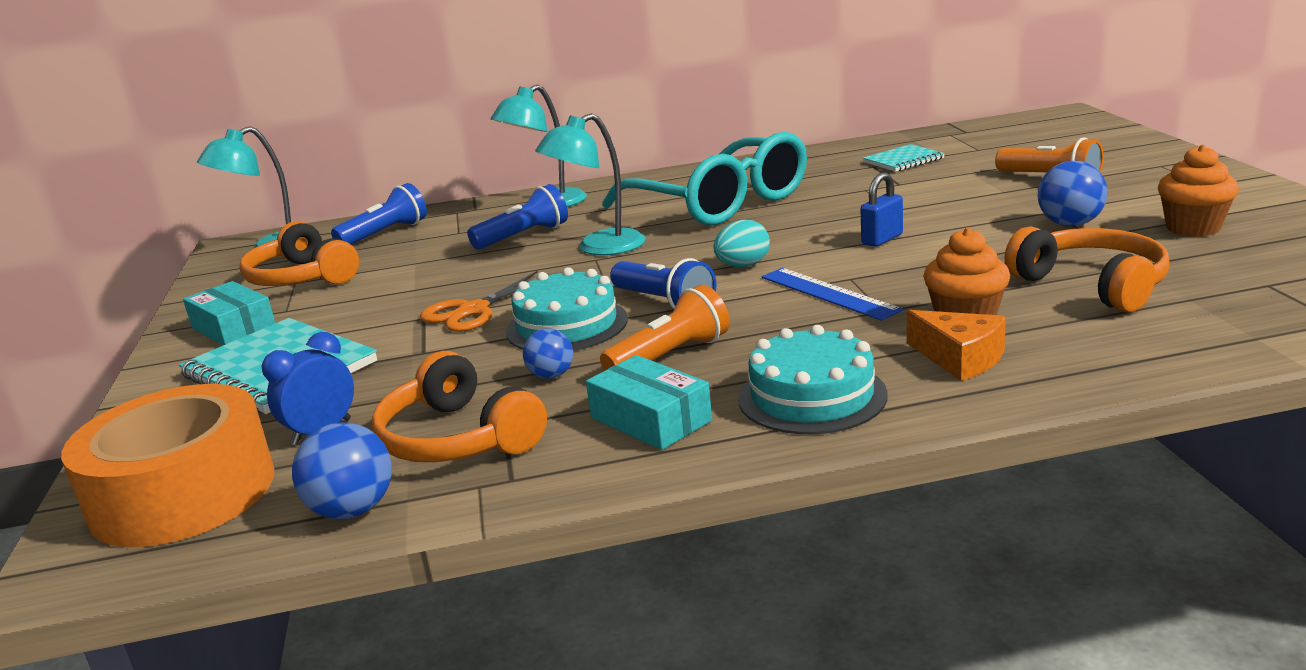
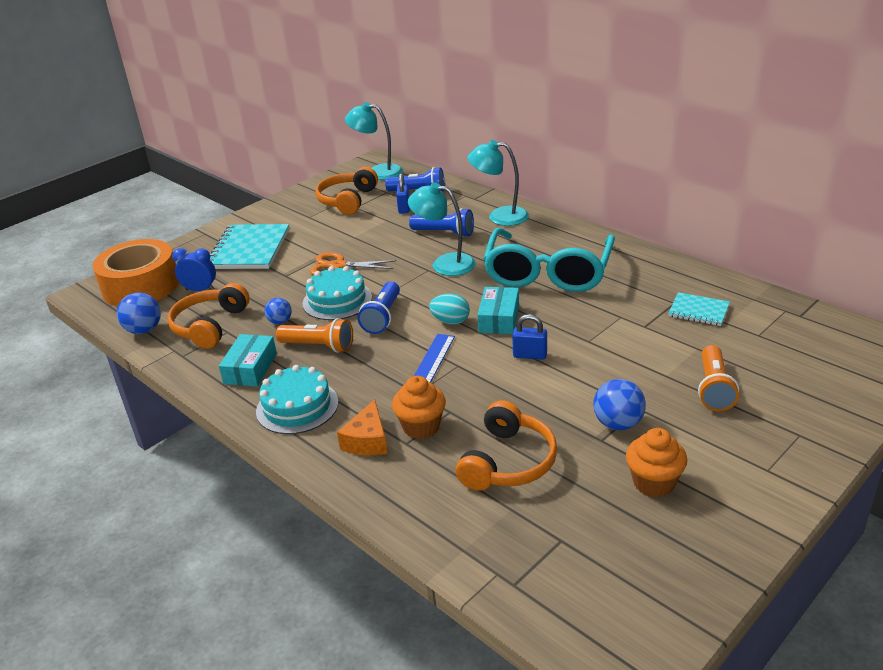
camera: 55 degrees right, 10 degrees up
turquoise box [183,281,275,345] -> turquoise box moved to [478,287,519,334]
none -> blue padlock [396,173,410,214]

